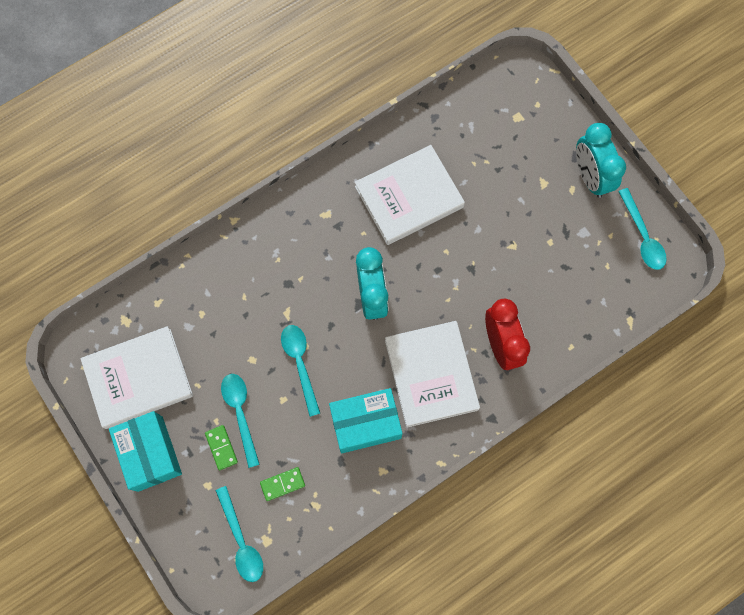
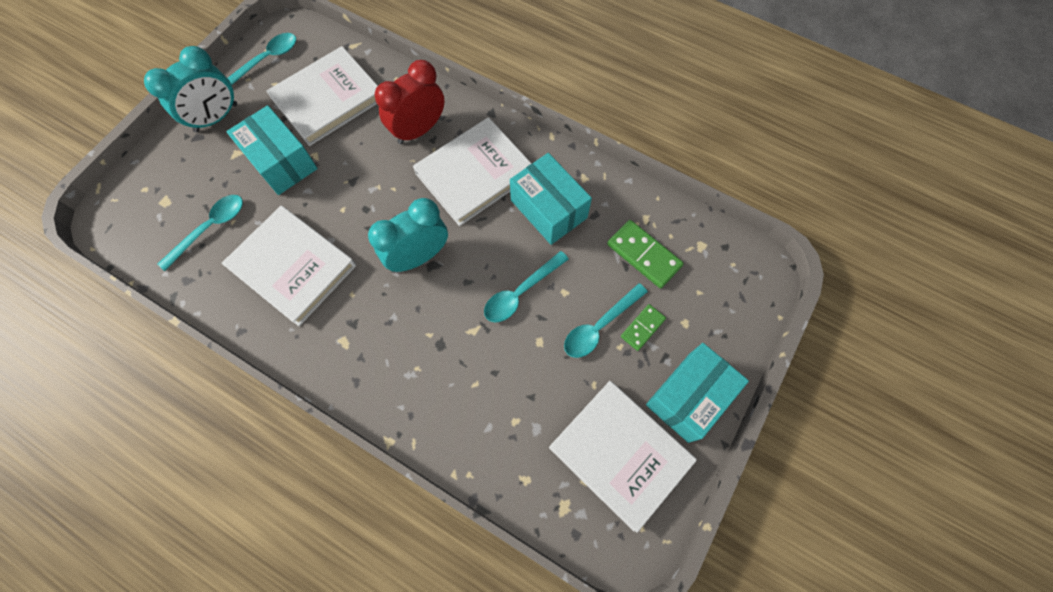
camera: 115 degrees left, 5 degrees down
turquoise spoon [215,486,263,582] -> turquoise spoon moved to [158,195,243,271]
green domino [260,467,305,501] -> green domino [607,220,684,288], size x1.62
none -> turquoise box [226,105,318,195]
none -> white book [266,46,378,146]

